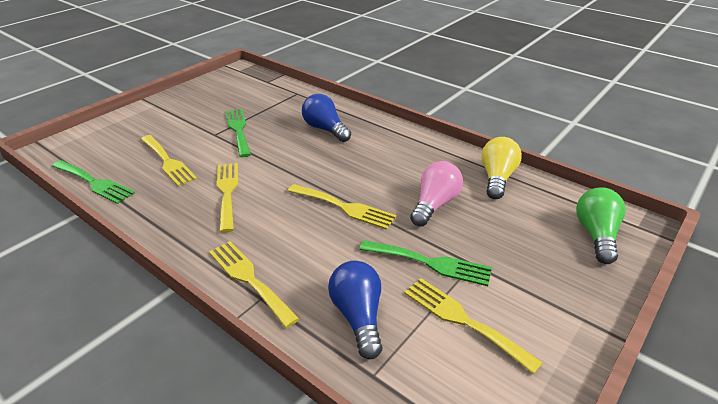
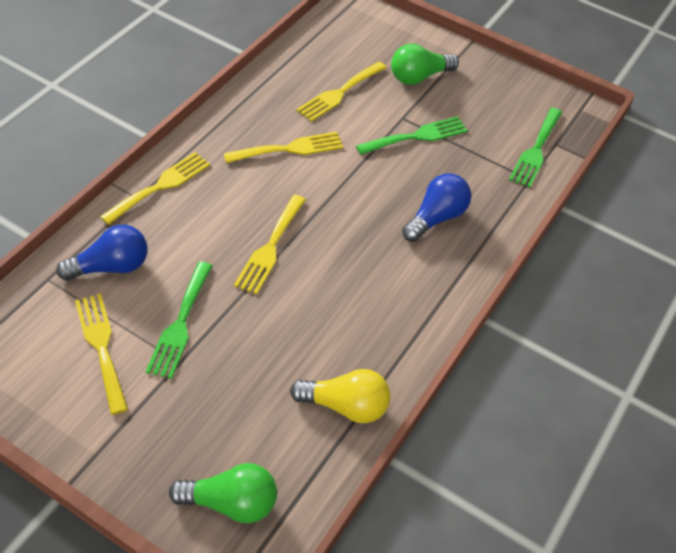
camera: 80 degrees right, 15 degrees up
green fork [52,160,135,204] -> green fork moved to [509,108,562,188]
yellow fork [404,278,543,374] -> yellow fork turned 60 degrees counterclockwise [75,294,128,415]
pink light bulb [410,161,463,226] -> none
none -> green light bulb [391,44,459,85]

